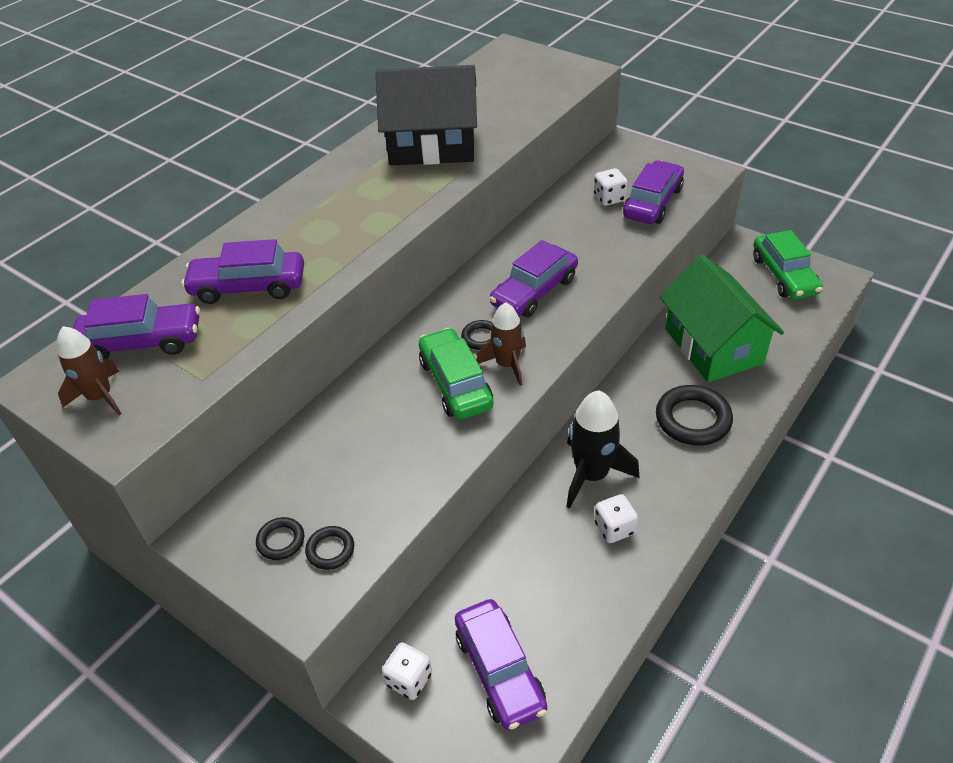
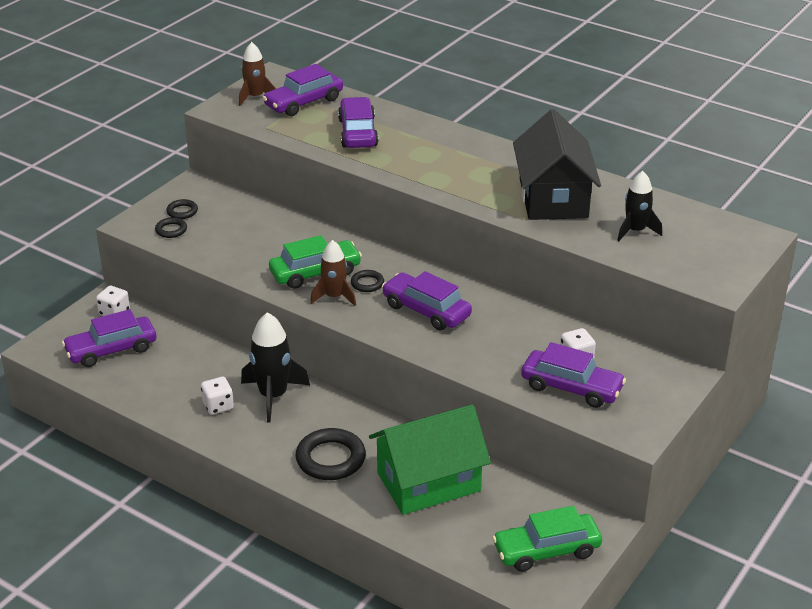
camera: 85 degrees right, 10 degrees down
purple car [73,294,200,360] -> purple car turned 60 degrees clockwise [263,64,343,116]
none -> black rocket [617,171,662,241]

